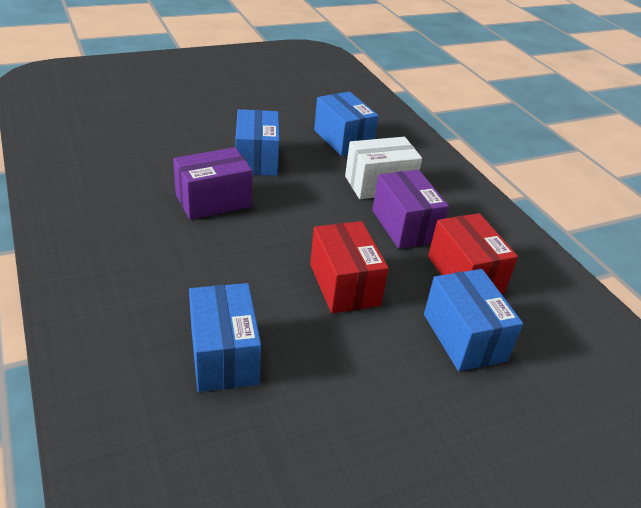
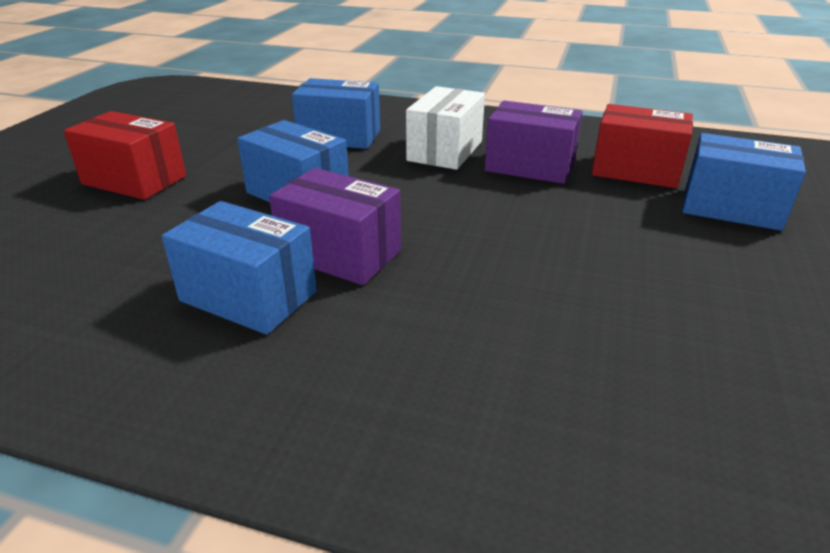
camera: 45 degrees left, 5 degrees down
purple box [173,147,252,220] -> purple box turned 75 degrees counterclockwise [269,168,401,285]
blue box [189,283,261,392] -> blue box moved to [162,201,317,335]
red box [310,221,389,313] -> red box moved to [64,111,186,200]

